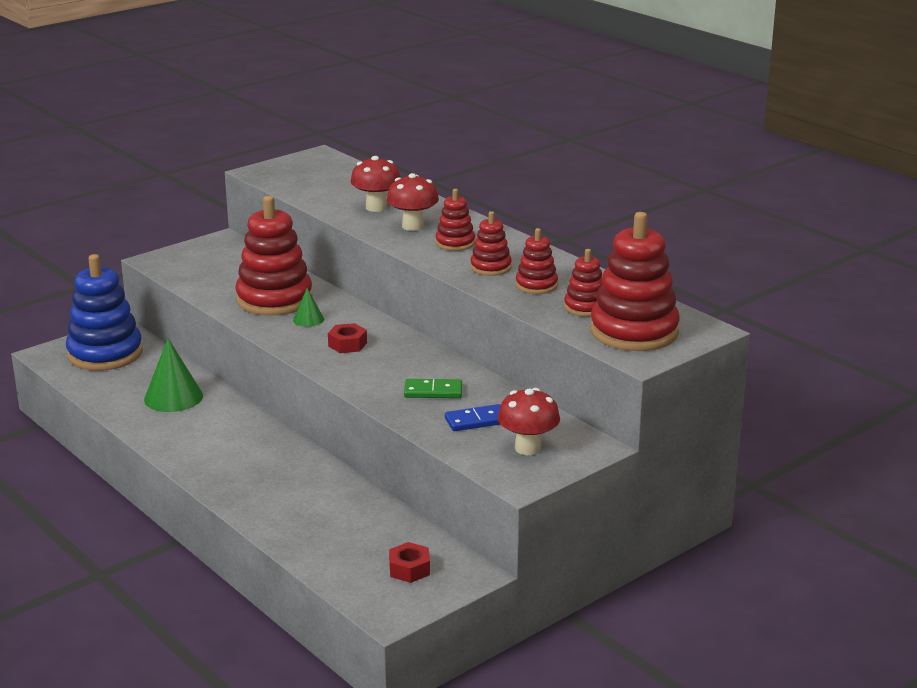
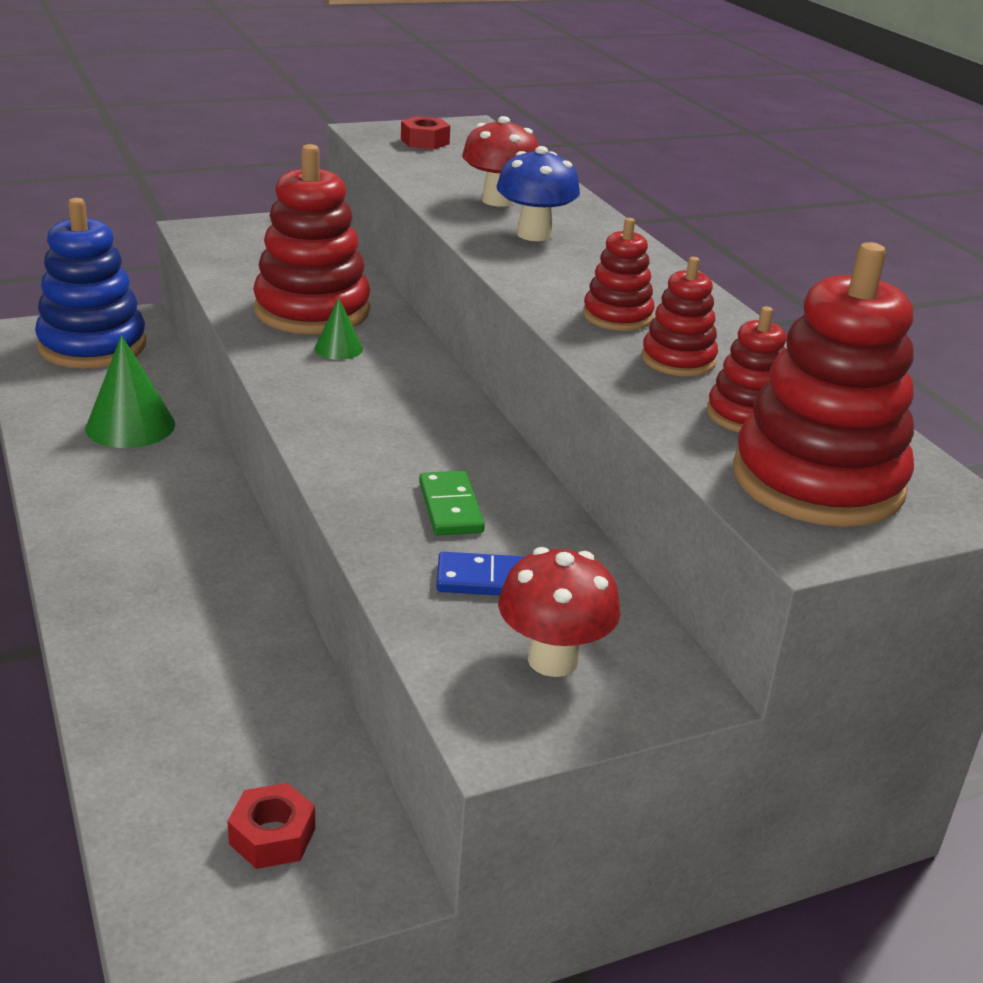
camera: 15 degrees right, 5 degrees up
red nut [328,323,367,353] -> red nut moved to [401,116,450,149]
red mushroom [387,173,439,231] -> blue mushroom [497,146,580,241]
green domino [404,379,462,398] -> green domino turned 60 degrees clockwise [419,471,485,535]
red stacking toy [435,189,475,251] -> none

